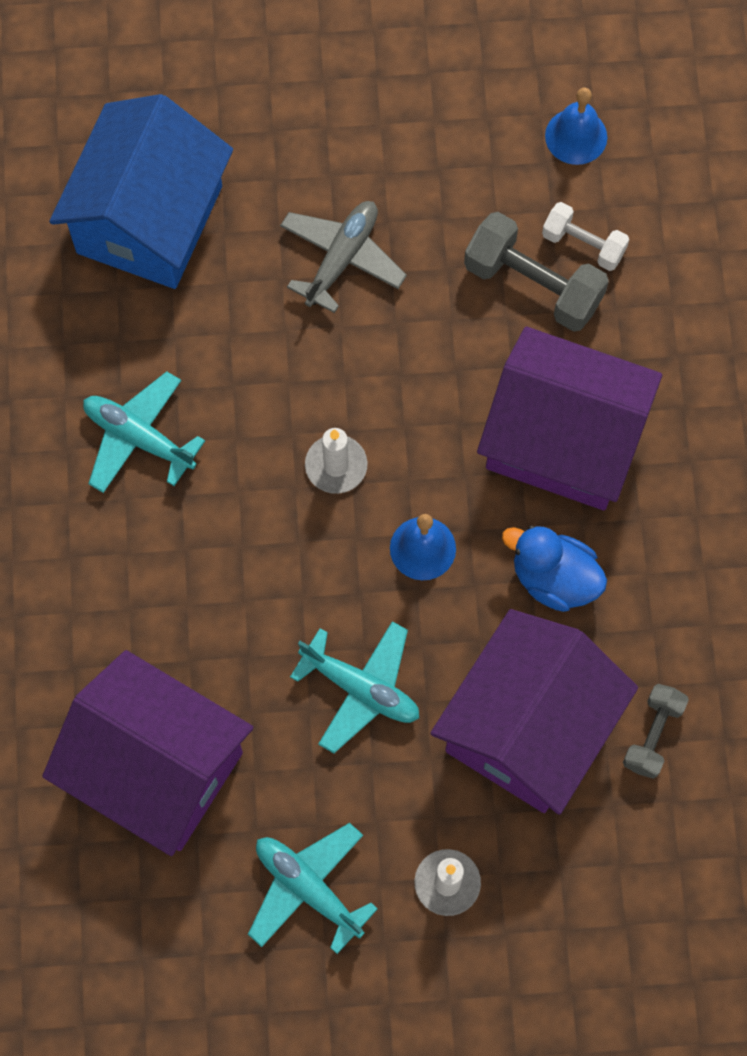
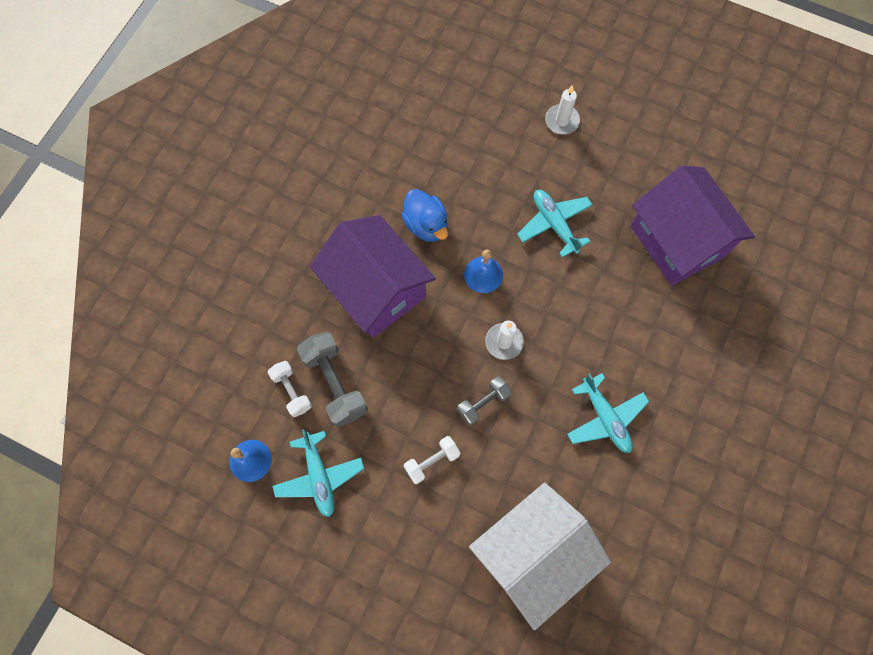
camera: 150 degrees left, 0 degrees up
blue house [49,94,233,289] -> white house [469,483,611,630]
turquoise plane [248,823,378,954] -> turquoise plane moved to [272,429,364,517]
grey plane [280,201,407,313] -> white dumbbell [404,436,460,484]
purple house [430,609,638,815] -> none
grey dumbbell [623,684,689,779] -> grey dumbbell moved to [457,376,512,425]

